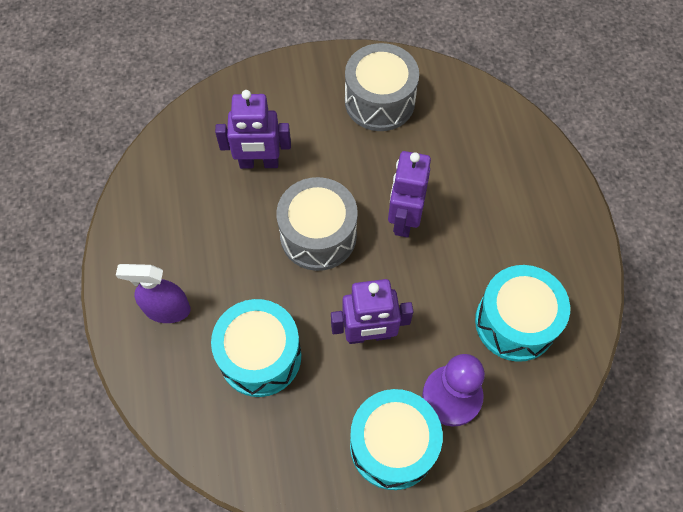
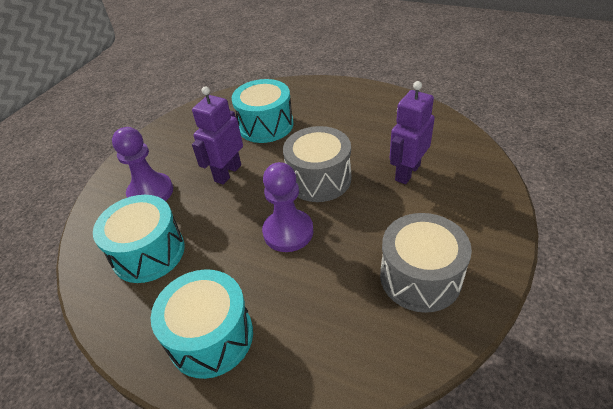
camera: 130 degrees right, 20 degrees down
purple spray bottle [116,264,191,323] -> none
turquoise drum [350,389,443,490] -> turquoise drum moved to [151,269,253,379]
purple robot [388,151,431,237] -> purple pawn [262,162,313,252]

